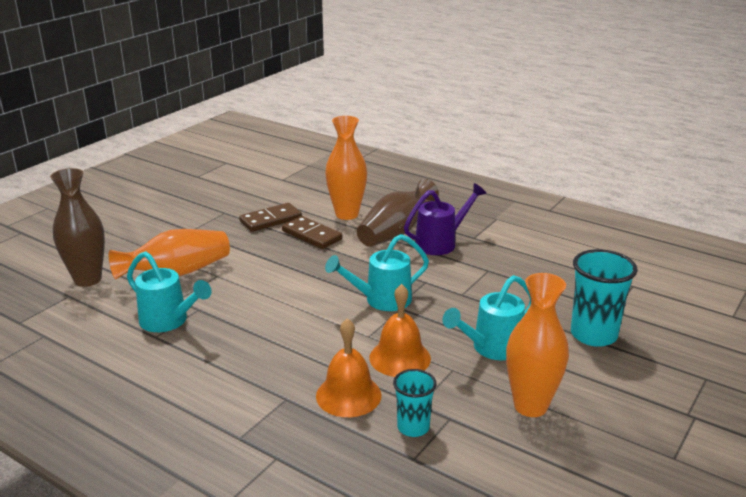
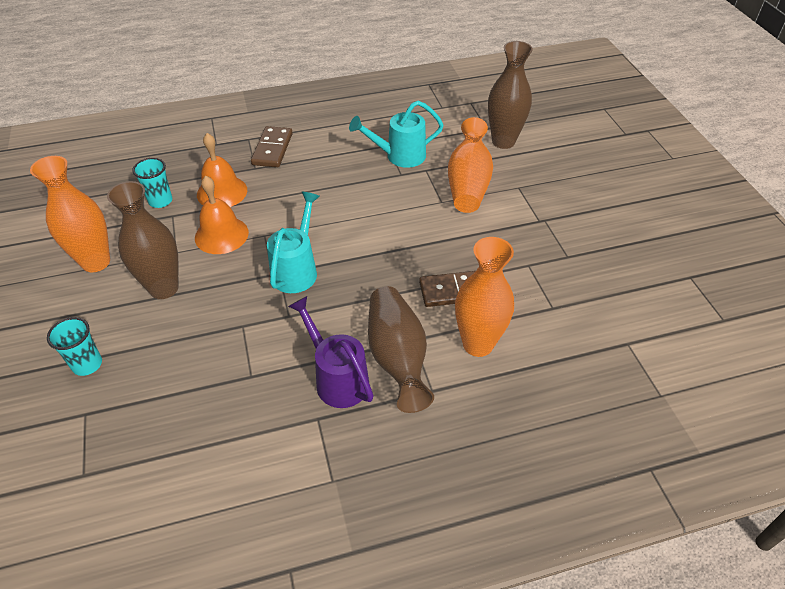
camera: 130 degrees right, 20 degrees up
brown domino [239,203,302,232] -> brown domino moved to [251,126,293,167]
purple watering can [404,183,486,255] -> purple watering can turned 135 degrees clockwise [288,296,374,408]
turquoise watering can [442,275,531,360] -> brown vase [107,181,179,299]
turquoise cup [571,249,638,347] -> turquoise cup [47,317,102,376], size x0.60

